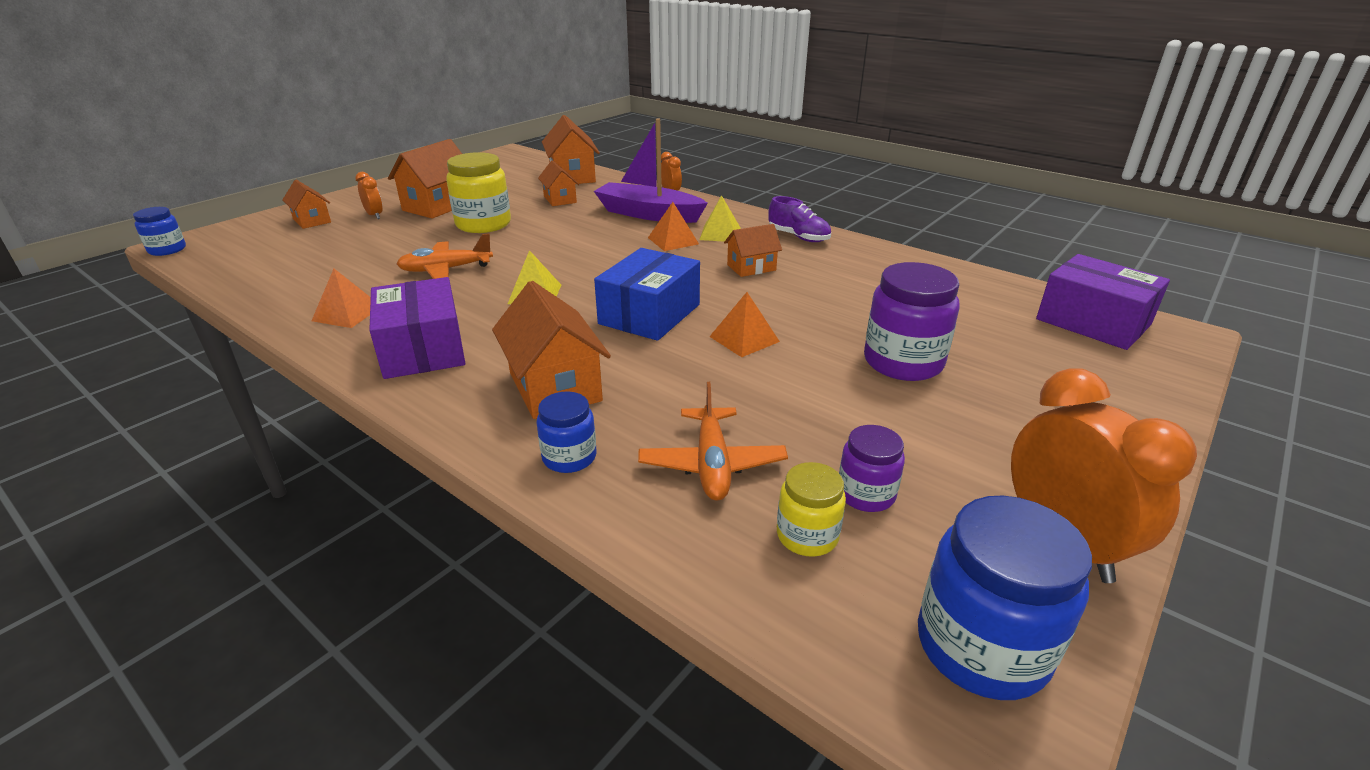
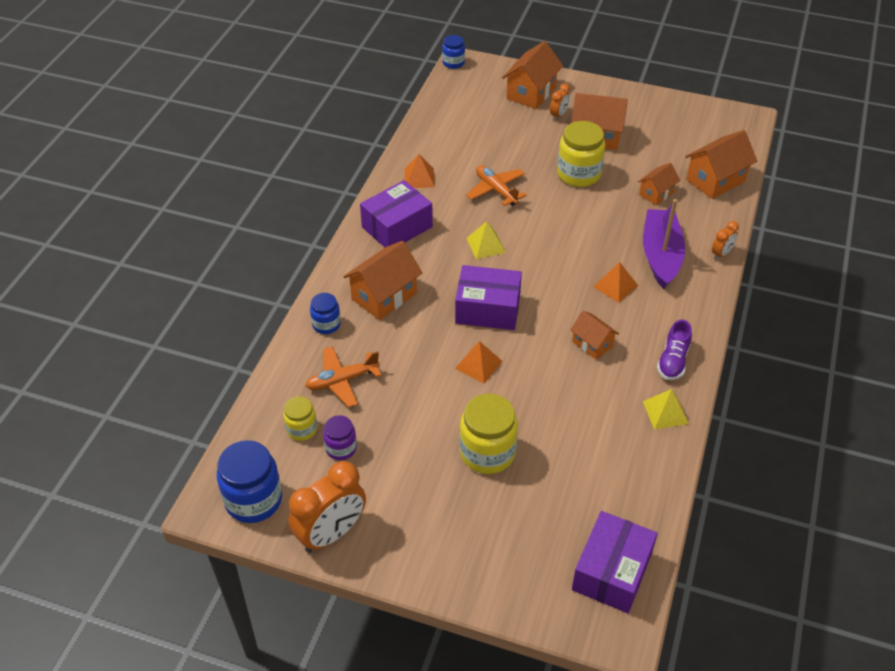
camera: 70 degrees right, 15 degrees up
orange house [282,180,331,229] -> orange house [502,41,563,109], size x1.68
blue box [594,248,700,341] -> purple box [455,265,522,330]
yellow pyramid [699,195,741,242] -> yellow pyramid moved to [643,389,689,430]
purple jar [864,262,960,381] -> yellow jar [459,394,518,474]

